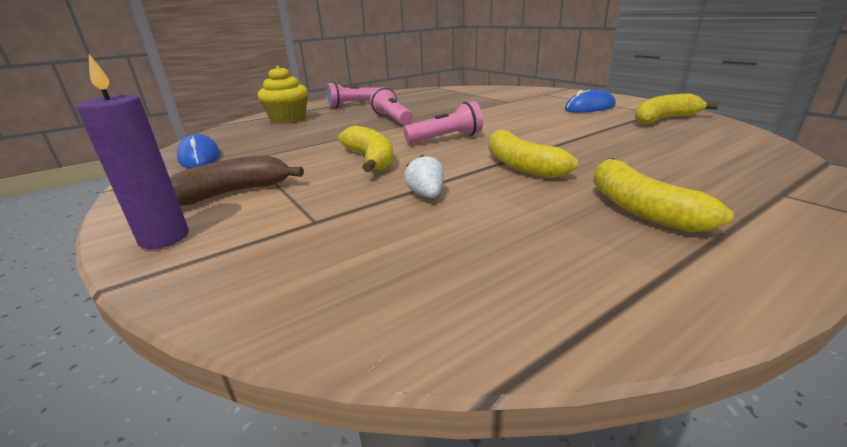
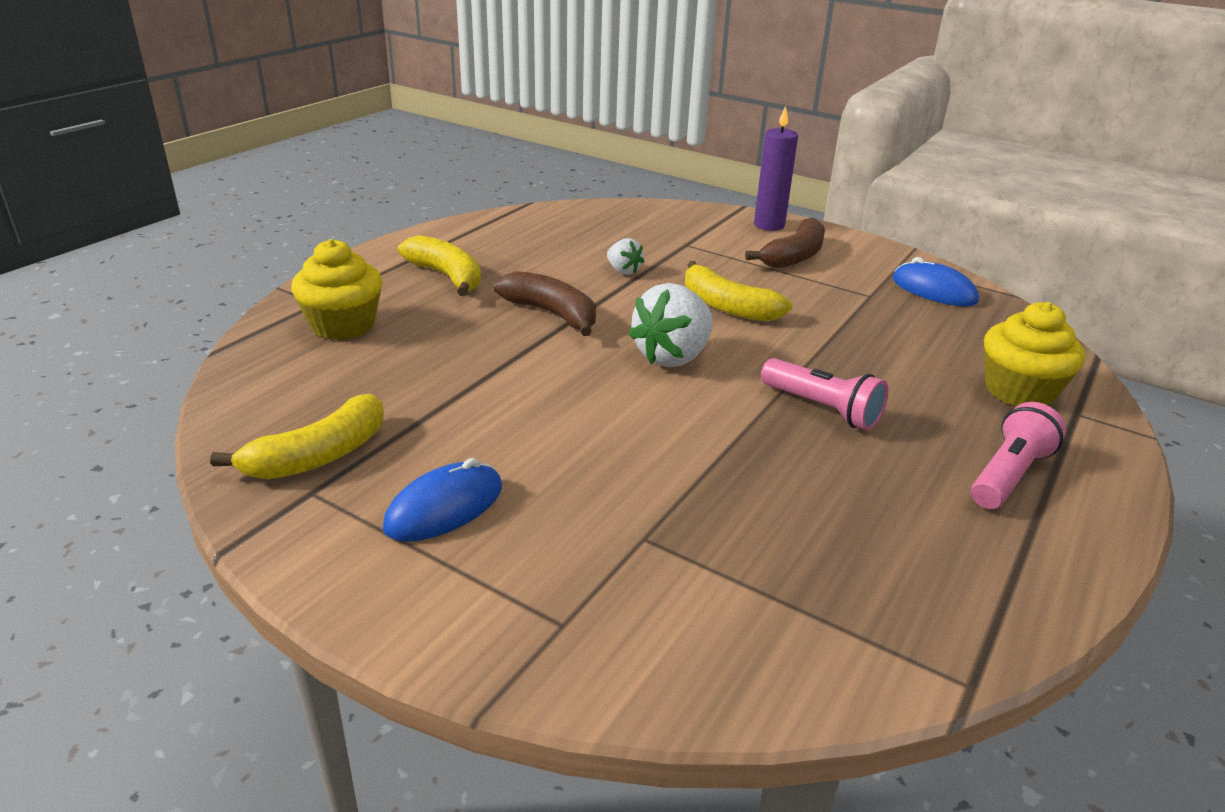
camera: 155 degrees right, 5 degrees up
pink flashlight [404,101,483,143] -> white strawberry [628,283,713,367]
yellow banana [489,129,578,178] -> brown banana [494,271,596,336]
none -> yellow cupcake [291,239,382,340]

